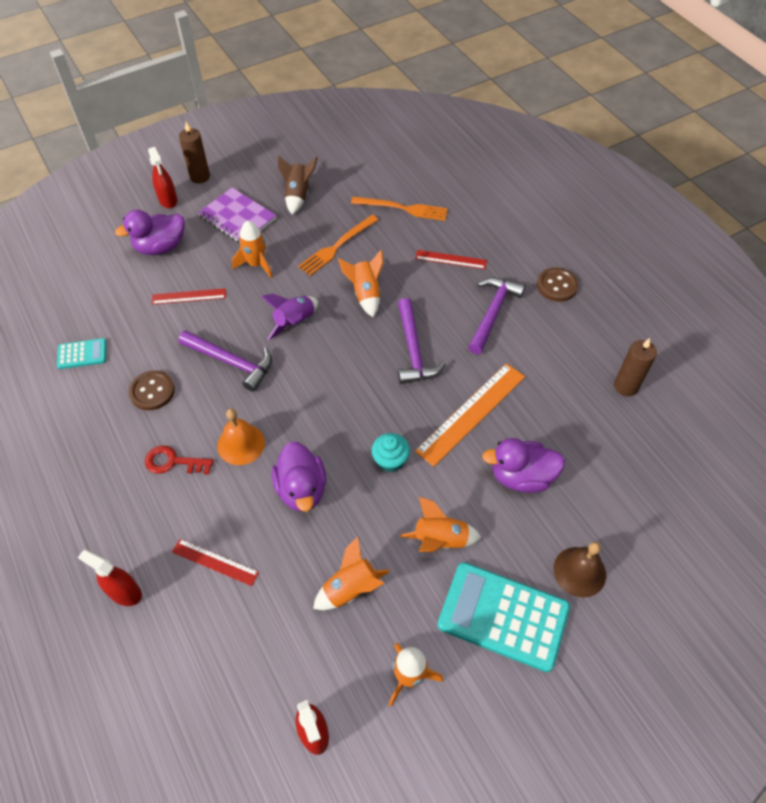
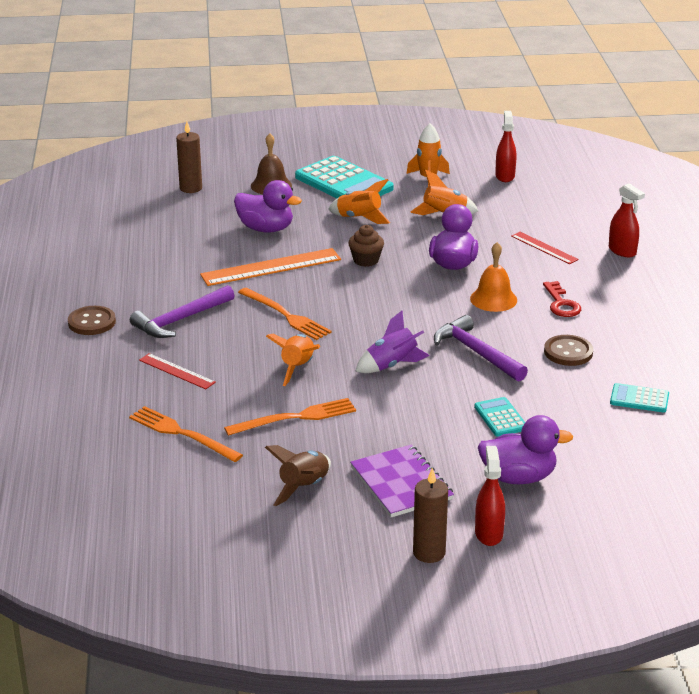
camera: 155 degrees left, 25 degrees down
red key [145,445,214,474] -> red key turned 45 degrees clockwise [543,281,581,317]
red ruler [152,288,226,305] -> turquoise calculator [474,397,525,437]
orange rocket [232,220,272,278] -> none
turquoise cupcake [371,433,410,472] -> brown cupcake [348,225,384,267]
purple hammer [398,298,446,384] -> orange fork [238,288,332,340]
brown candle [614,338,657,396] -> brown candle moved to [176,121,202,193]

